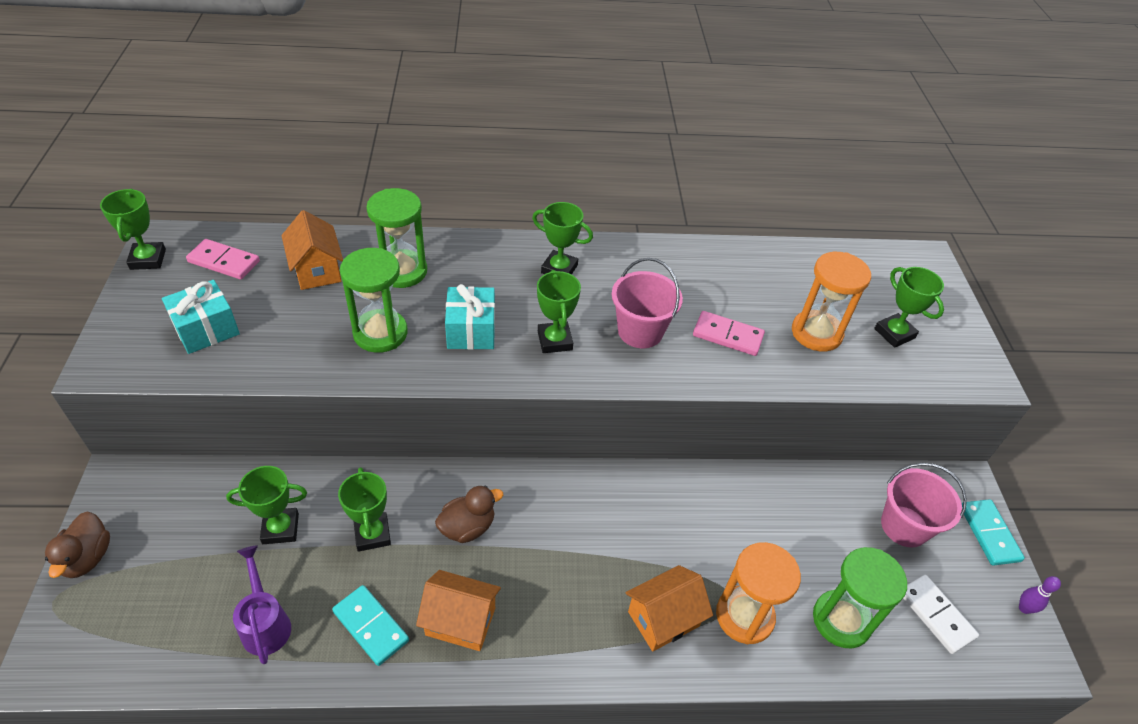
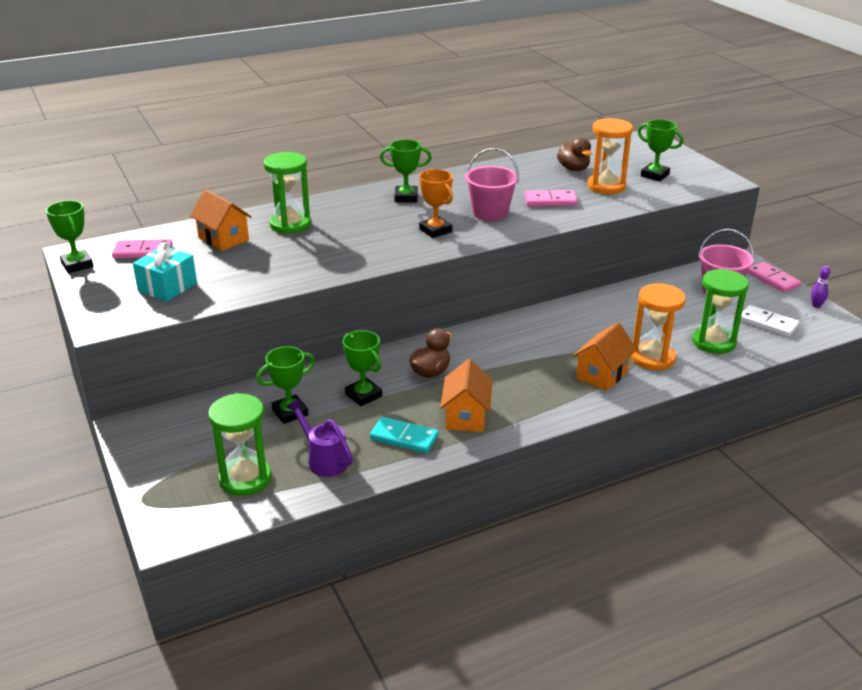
camera: 20 degrees left, 15 degrees down
brown duck [45,512,110,578] -> brown duck moved to [557,137,592,171]
green hourglass [340,248,408,353] -> green hourglass moved to [208,393,272,496]
orange house [416,570,501,651] -> orange house turned 75 degrees counterclockwise [440,359,493,432]
turquoise gift [445,284,495,350] -> none
green trophy [537,270,581,353] -> orange trophy [419,169,453,238]
turquoise domino [962,499,1025,566] -> pink domino [747,262,801,293]

